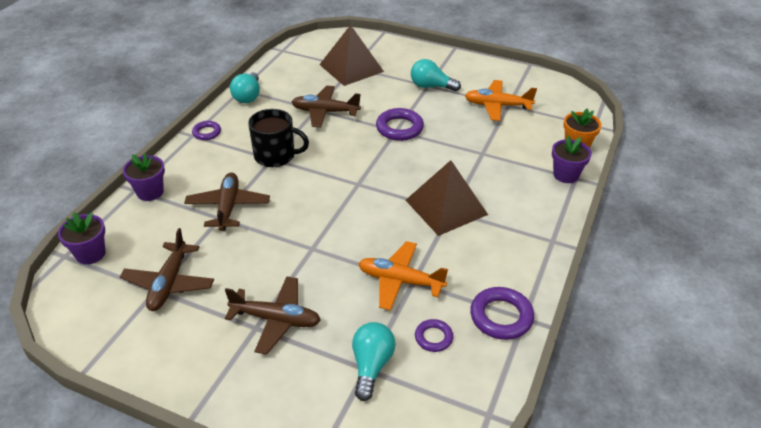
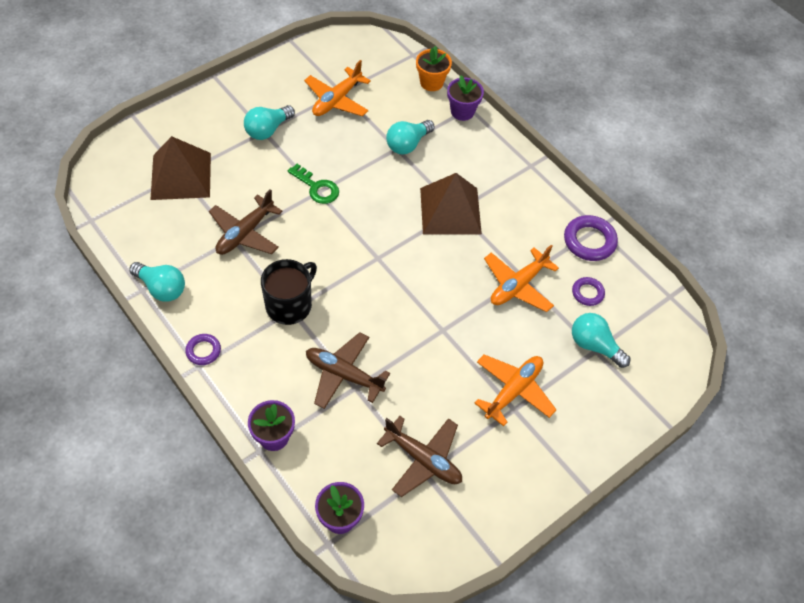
camera: 65 degrees left, 15 degrees up
brown plane [225,276,321,355] -> orange plane [474,354,557,426]
purple ring [376,108,424,141] -> green key [288,164,339,204]
none -> turquoise light bulb [386,120,435,154]

